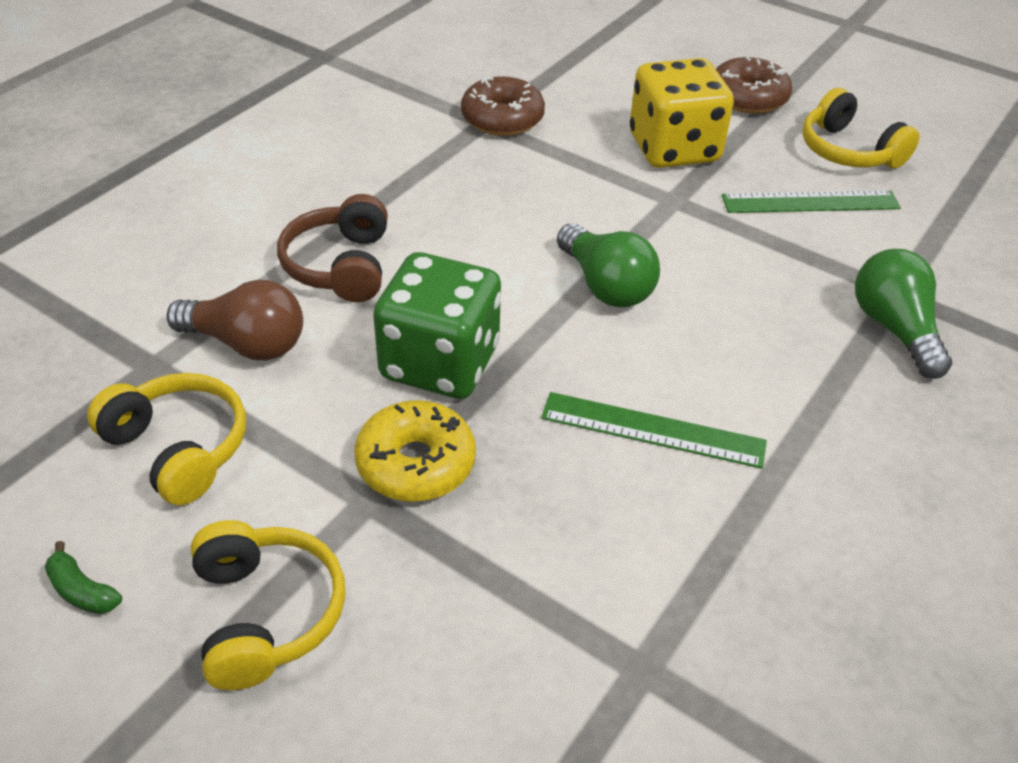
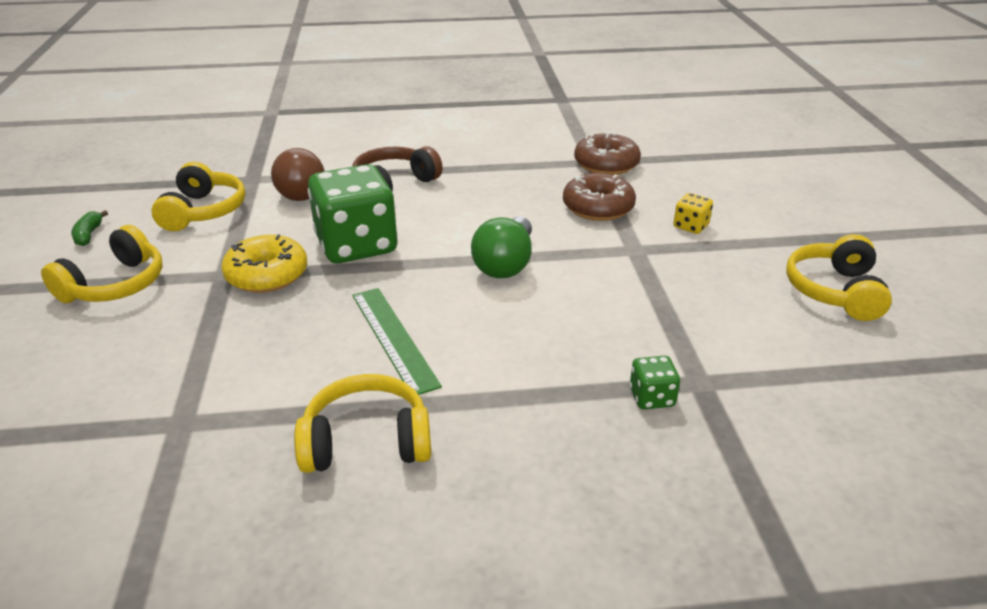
camera: 50 degrees right, 10 degrees down
yellow dice [630,58,734,168] -> yellow dice [673,193,713,234], size x0.43
brown donut [716,56,792,114] -> brown donut moved to [563,173,636,221]
green ruler [722,190,901,213] -> none
green light bulb [855,249,952,379] -> green dice [630,356,680,410]
none -> yellow headphones [294,374,431,473]

